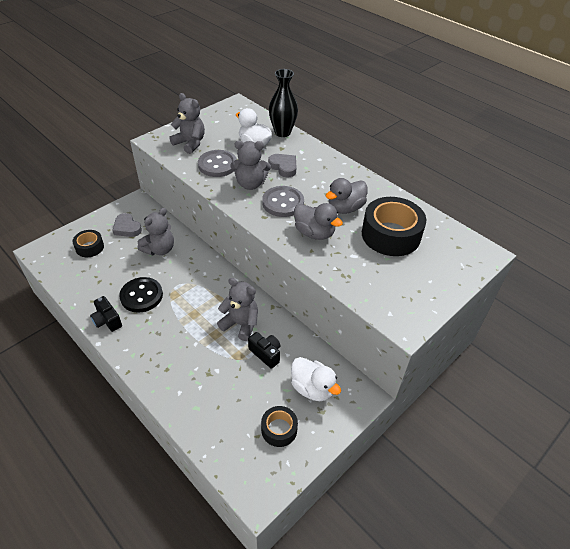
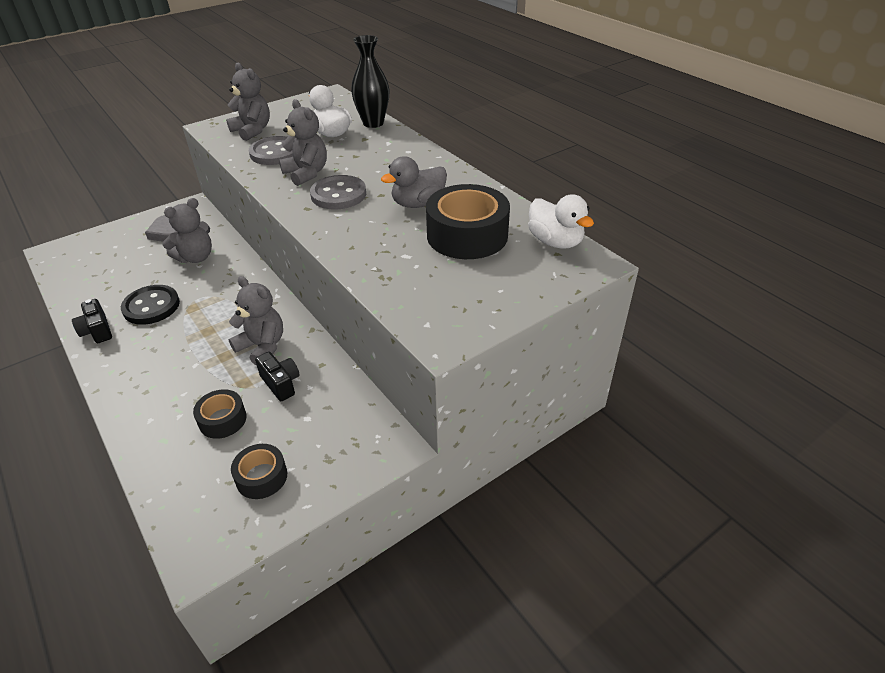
camera: 10 degrees right, 5 degrees down
black tape [72,230,104,257] -> black tape moved to [193,389,246,439]
grey teddy bear [230,141,271,190] -> grey teddy bear turned 135 degrees counterclockwise [279,99,327,186]
grey heart [268,154,296,177] -> none
white duck [291,357,341,401] -> white duck moved to [528,194,594,249]
grey duck [294,203,343,240] -> none

